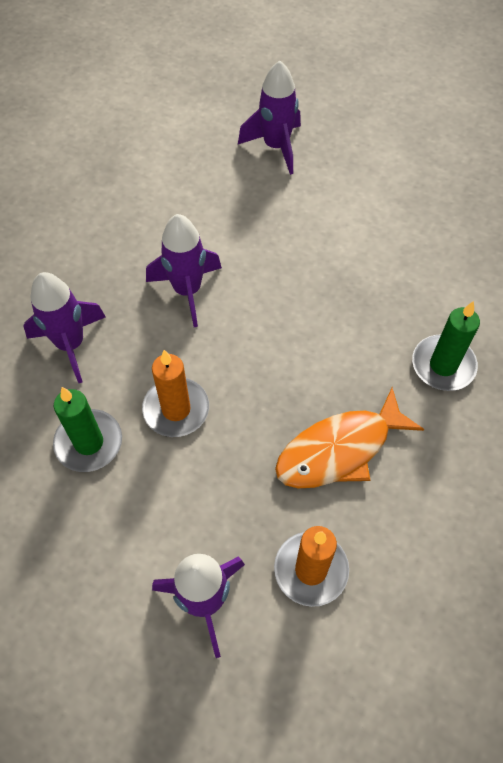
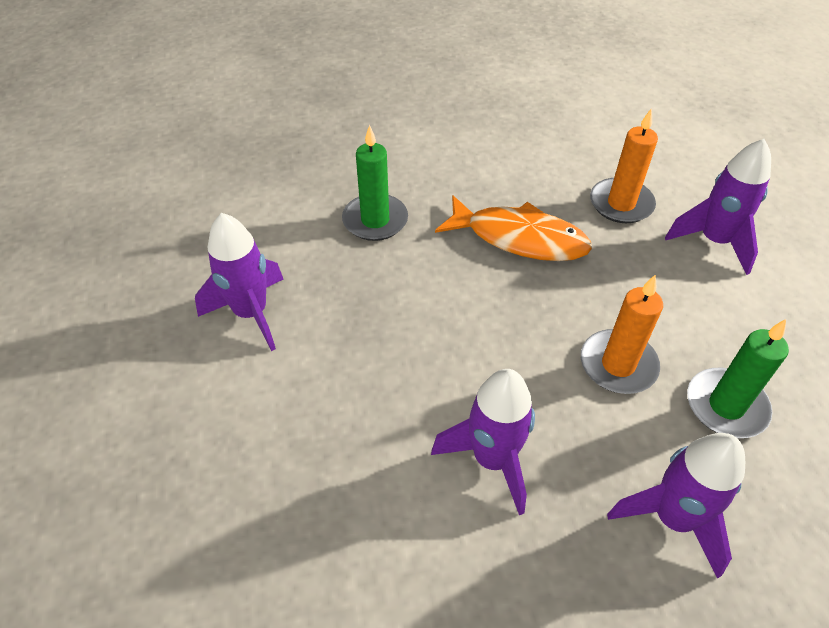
camera: 130 degrees left, 10 degrees down
purple rocket [238,61,301,175] -> purple rocket moved to [195,213,284,351]

